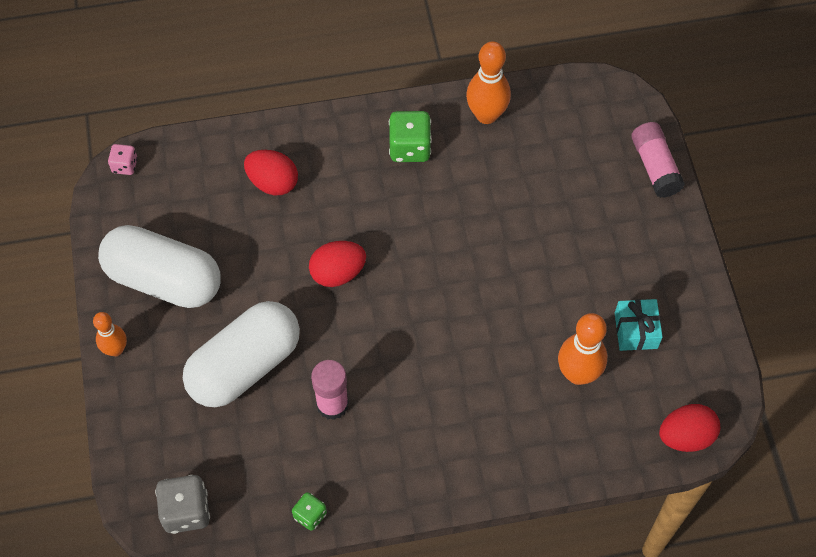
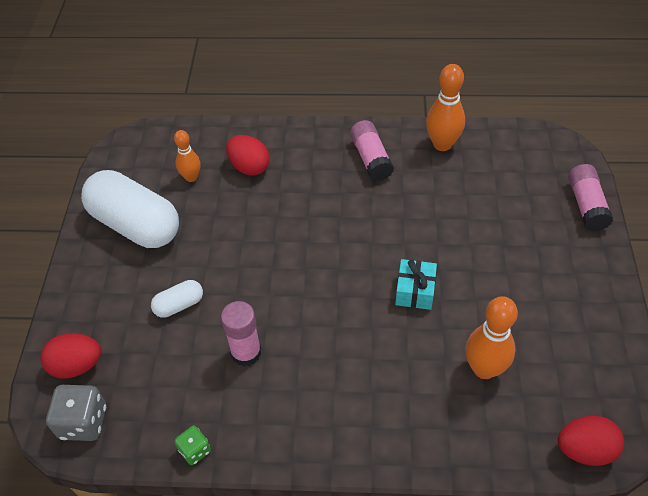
camera: 15 degrees right, 10 degrees down
orange bowling pin [93,312,127,356] -> orange bowling pin moved to [174,130,201,182]
pink dice [108,144,138,175] -> none
white capsule [183,301,300,407] -> white capsule [151,280,203,318], size x0.45
red egg [309,241,366,287] -> red egg moved to [40,333,101,379]
green dice [389,111,432,162] -> pink glue stick [350,120,394,181]
turquoise gift [615,299,663,351] -> turquoise gift moved to [395,259,437,310]

